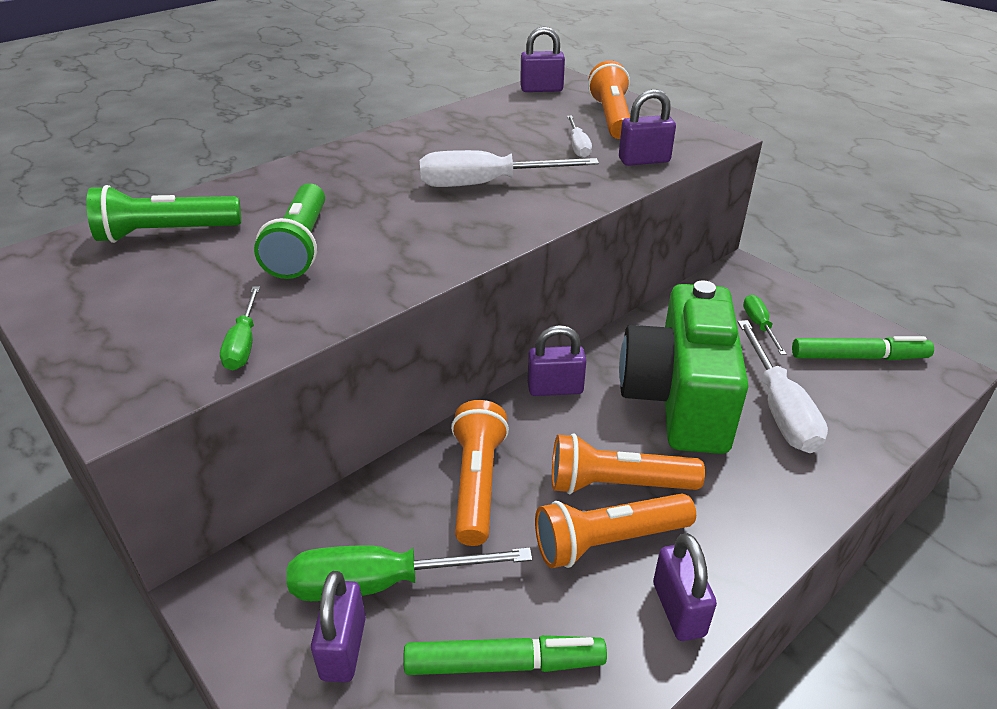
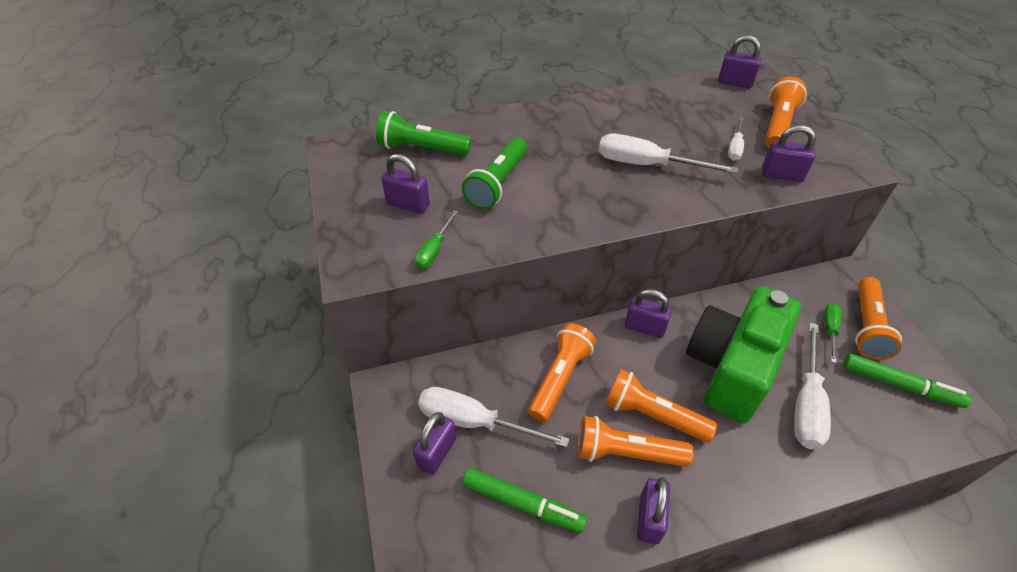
camera: 25 degrees right, 10 degrees up
green screwdriver [287,545,532,601] -> white screwdriver [418,387,569,448]
none -> purple padlock [381,154,430,214]
none -> orange flashlight [855,277,902,360]

